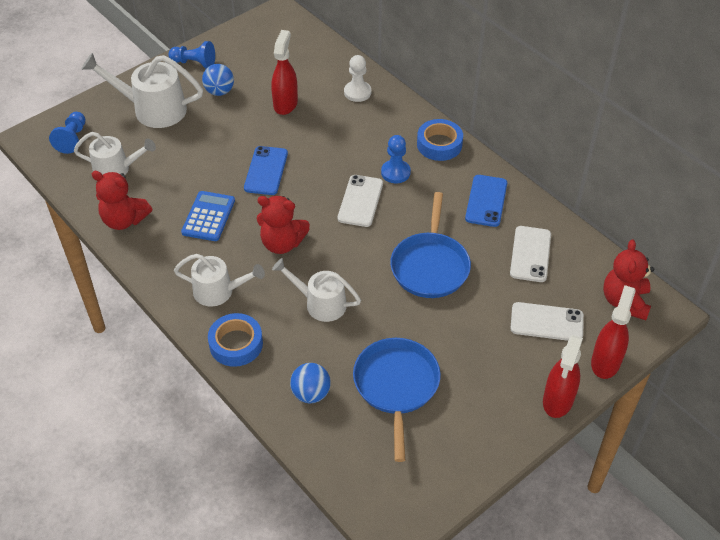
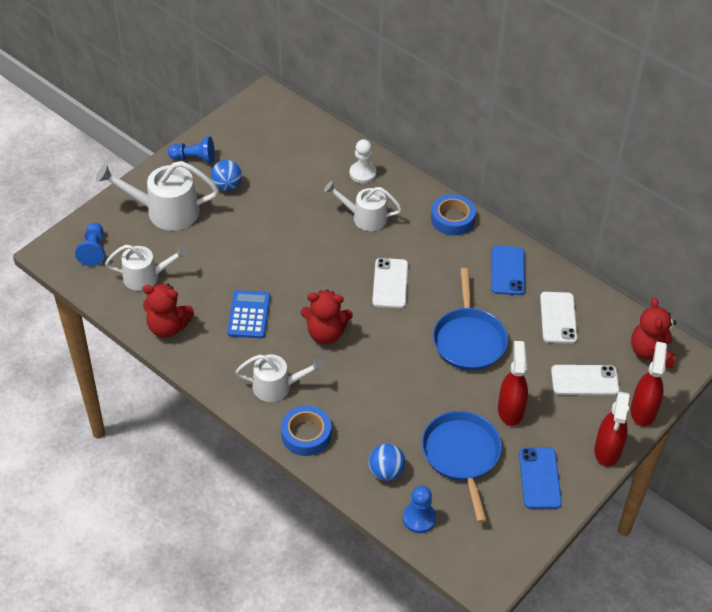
camera: 10 degrees left, 0 degrees up
blue phone [244,146,288,195] -> blue phone moved to [519,447,562,509]
red spray bottle [271,30,298,115] -> red spray bottle moved to [498,341,528,426]
white watering can [272,258,361,322] -> white watering can moved to [324,181,402,231]
blue pawn [381,135,411,183] -> blue pawn moved to [403,485,436,533]

